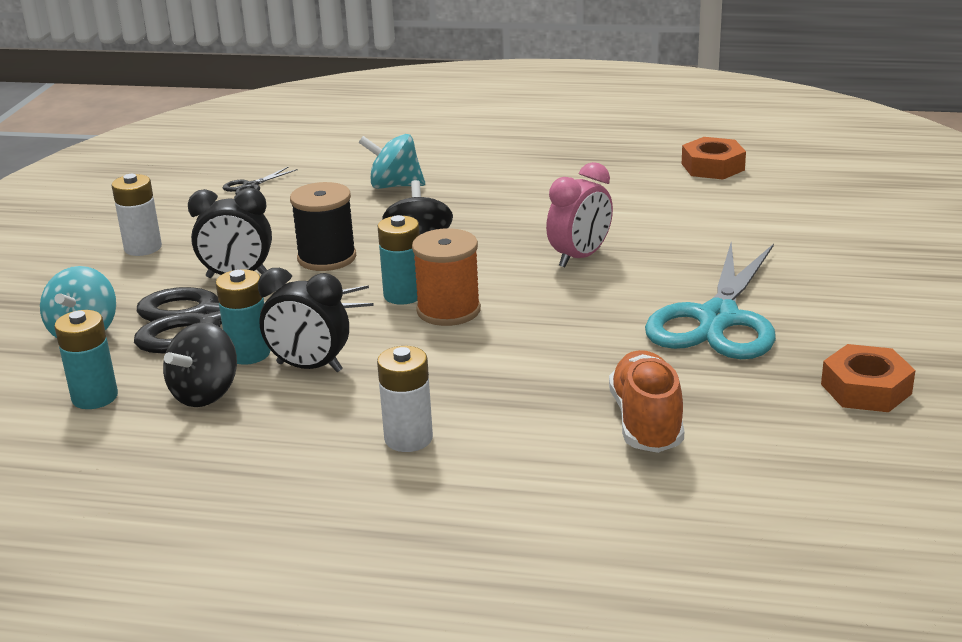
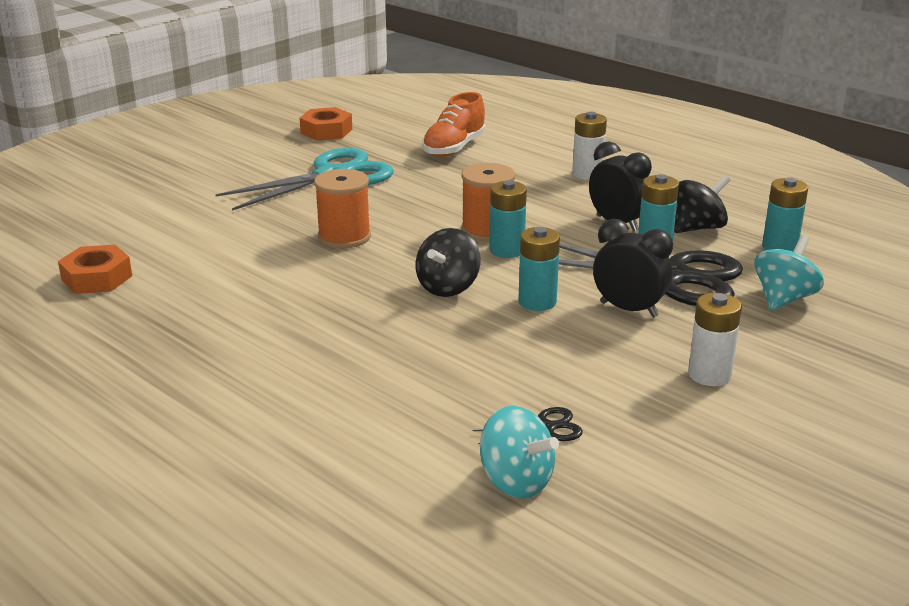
camera: 150 degrees left, 0 degrees up
black spool [290,182,356,271] -> turquoise battery [518,227,560,311]
turquoise spinning top [358,134,425,189] -> turquoise spinning top moved to [480,406,559,498]
pink clock [546,162,613,267] -> orange spool [314,169,371,249]

